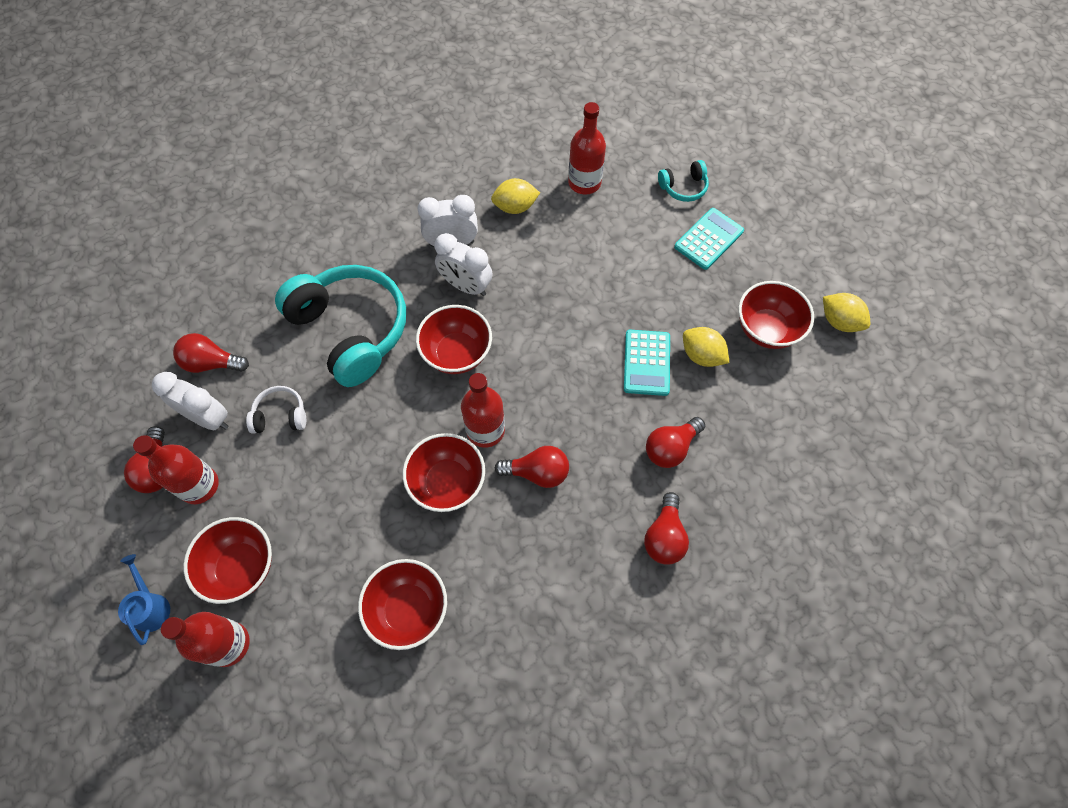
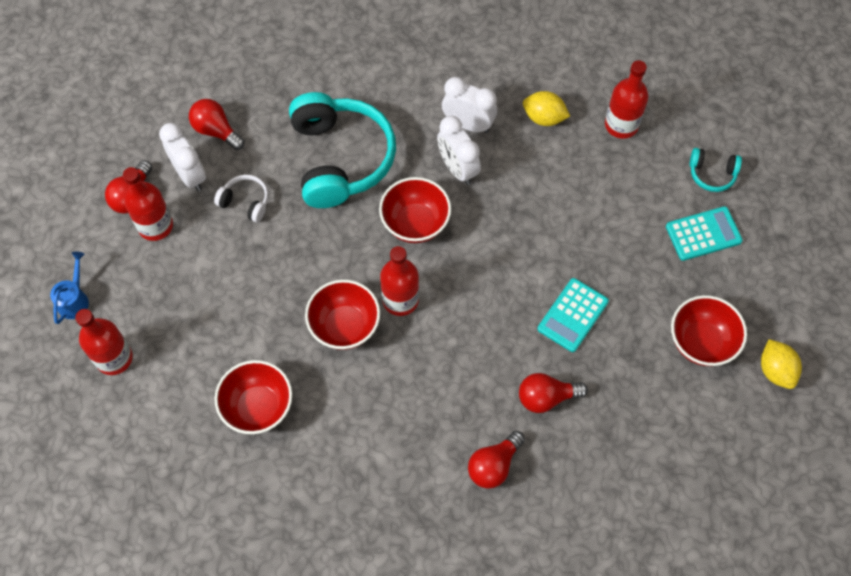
camera: 30 degrees right, 0 degrees up
red bowl [183,517,272,604] -> none
red light bulb [495,446,569,488] -> none
yellow lemon [683,327,729,367] -> none

